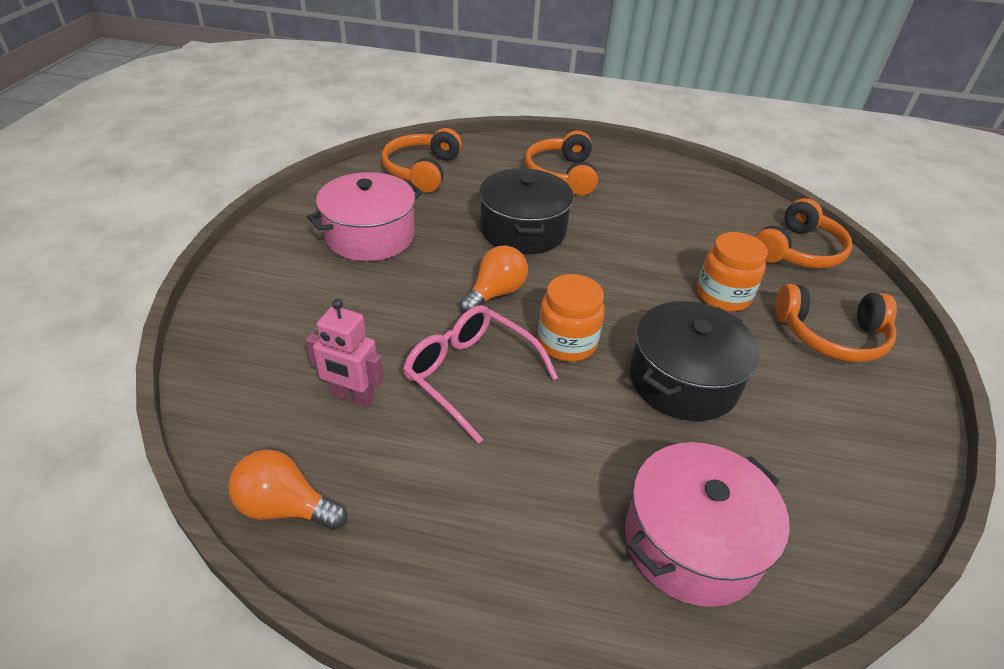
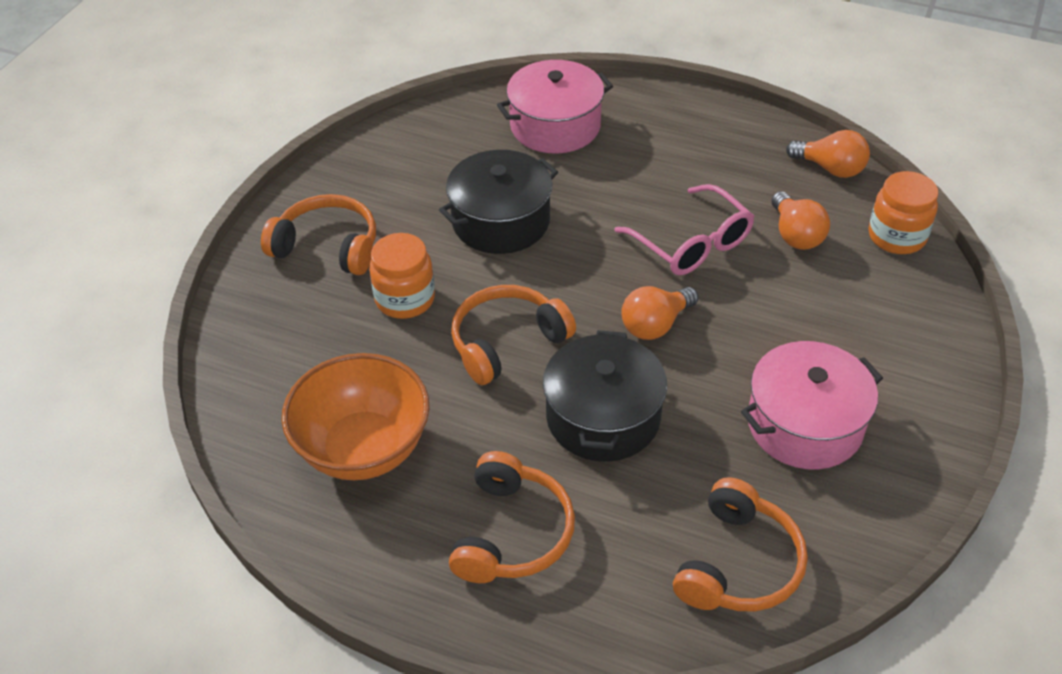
camera: 165 degrees left, 5 degrees up
pink robot [305,299,383,408] -> orange light bulb [771,191,830,250]
orange jar [537,274,605,362] -> orange jar moved to [868,171,938,254]
orange headphones [754,198,852,269] -> orange headphones moved to [451,285,576,385]
none -> orange bowl [281,353,429,480]

